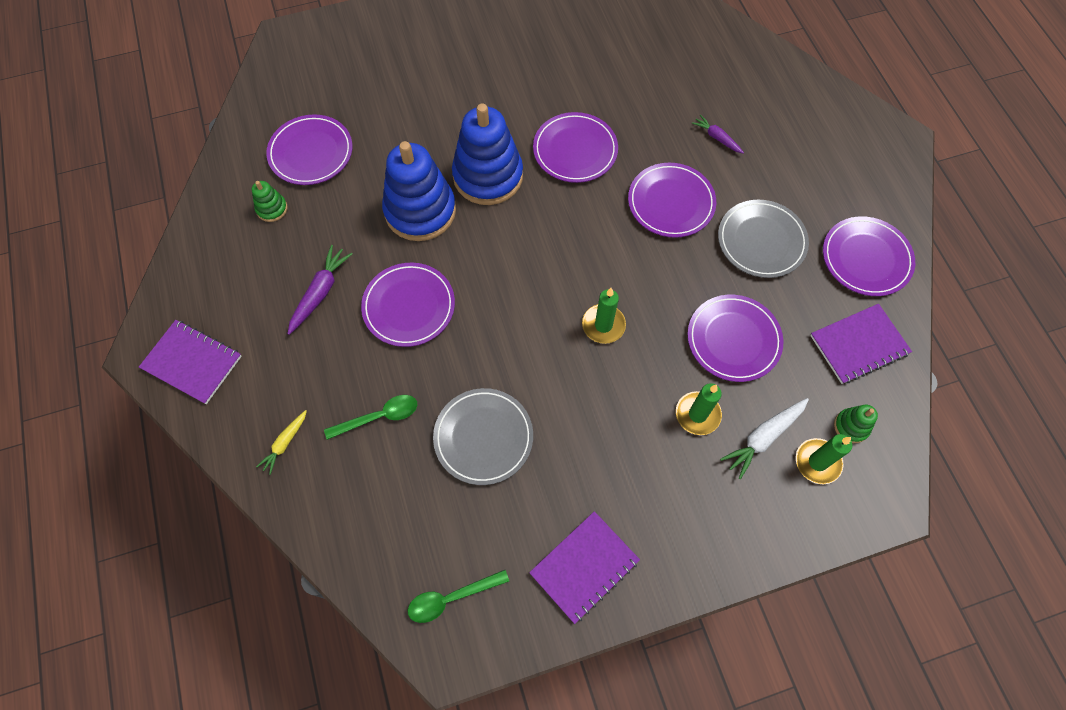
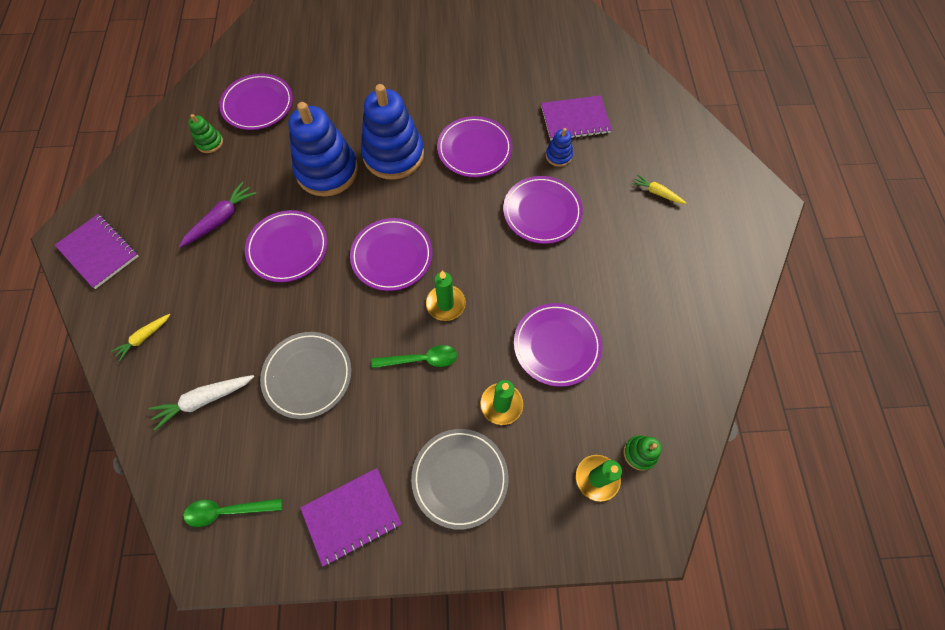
camera: 15 degrees right, 0 degrees up
green spoon [324,395,417,440] -> green spoon moved to [372,345,457,368]
purple carrot [692,115,744,154] -> none
grey plate [718,200,809,278] -> grey plate moved to [411,429,508,530]
white carrot [720,398,809,479] -> white carrot moved to [148,375,254,431]
purple notebook [810,304,912,384] -> purple notebook moved to [541,95,612,140]
purple plate [823,216,915,296] -> purple plate moved to [350,218,432,291]
none -> blue stacking toy [546,128,573,167]
none -> yellow carrot [632,174,687,204]

